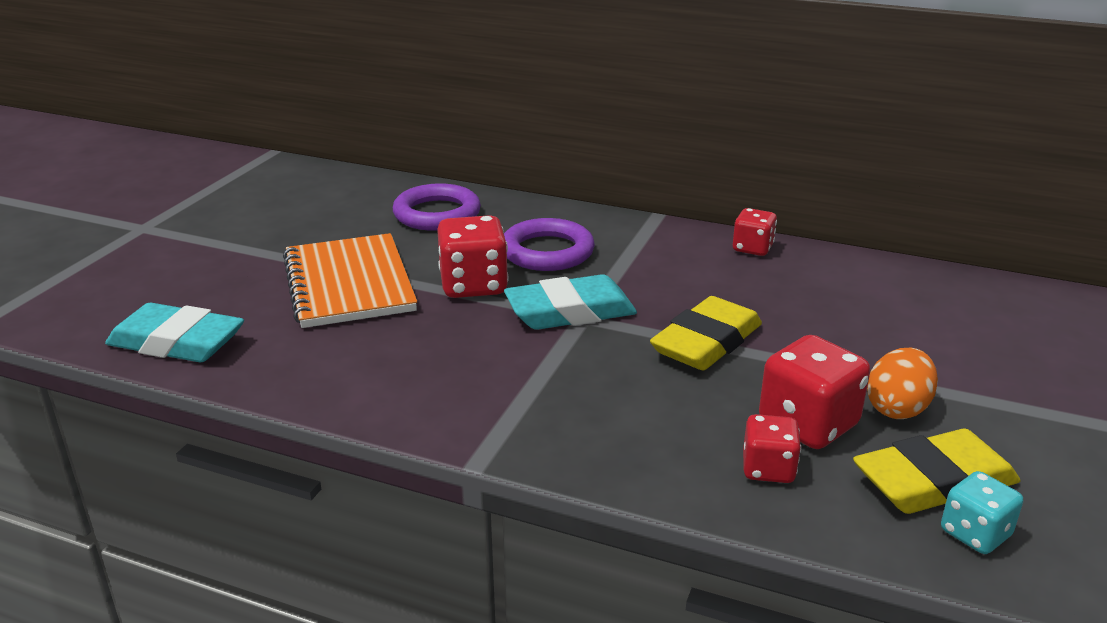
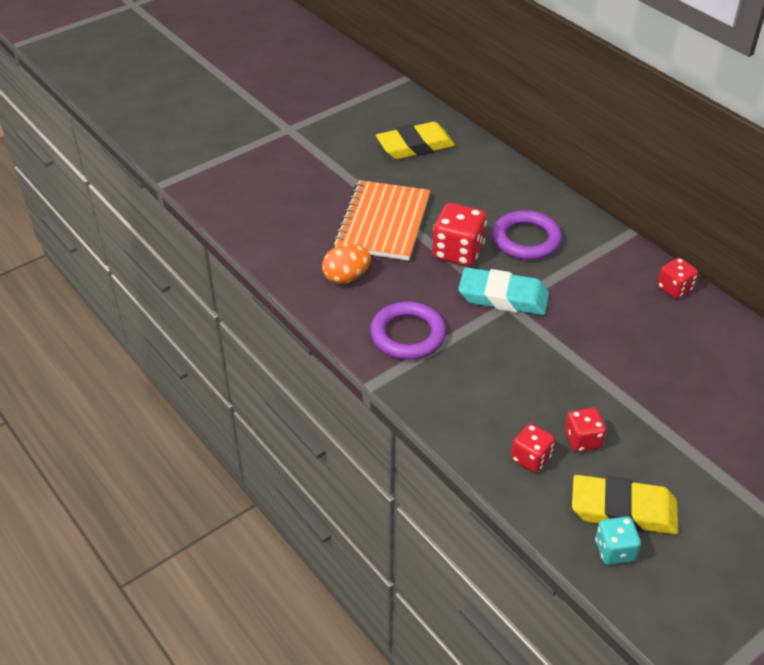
camera: 30 degrees right, 15 degrees up
turquoise eraser [105,303,244,362] -> none
purple ring [393,183,481,231] -> purple ring moved to [370,301,446,360]
yellow eraser [650,296,762,370] -> yellow eraser moved to [376,122,455,159]
red dice [759,335,870,449] -> red dice [565,408,606,452], size x0.61
orange egg [867,348,938,419] -> orange egg moved to [322,244,371,284]

